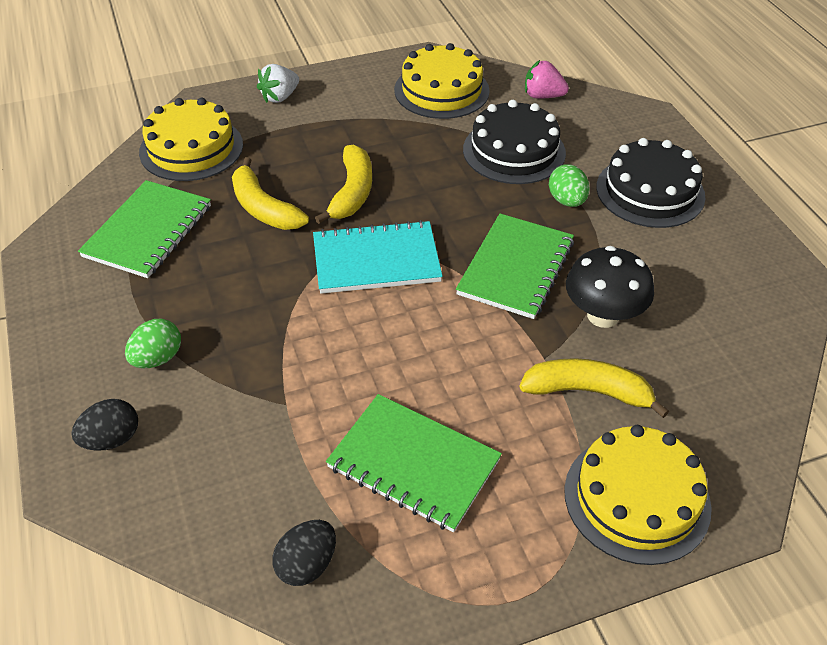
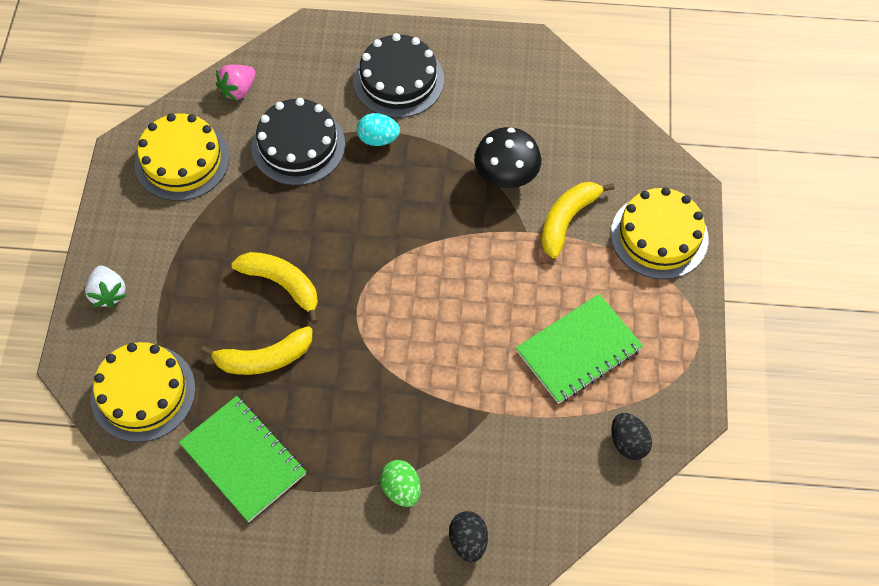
camera: 65 degrees left, 15 degrees up
turquoise notebook [313,220,443,294] -> none
green notebook [456,214,574,319] -> none
green egg [549,164,590,207] -> turquoise egg [357,113,400,146]

